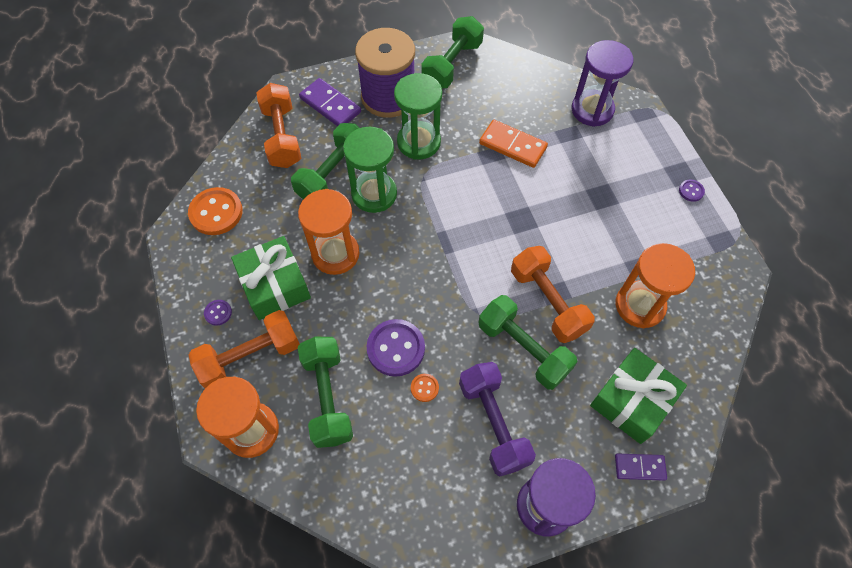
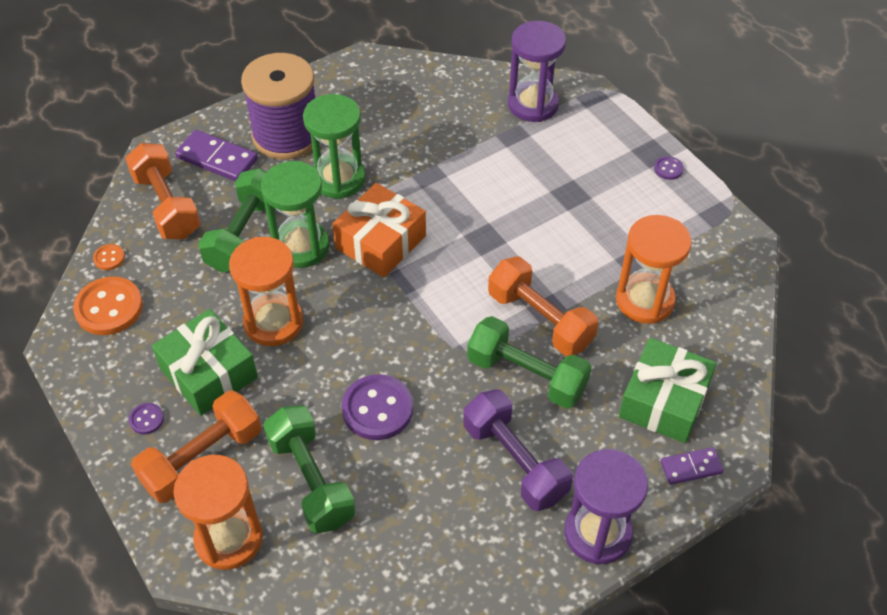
camera: 15 degrees left, 10 degrees down
orange button [411,374,439,402] -> orange button moved to [93,244,125,270]
green dumbbell [422,16,484,88] -> none
orange domino [479,120,548,168] -> none
none -> orange gift [332,183,426,277]

